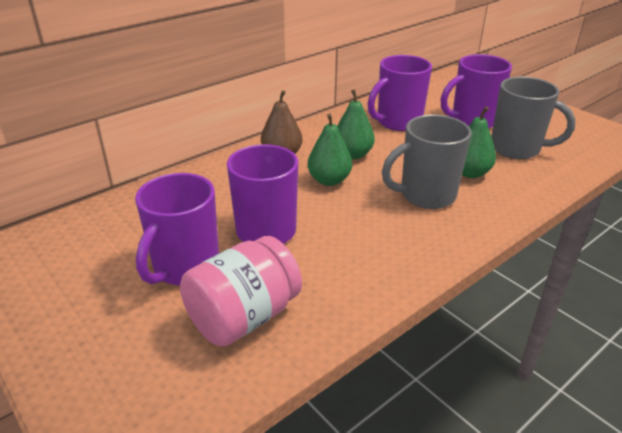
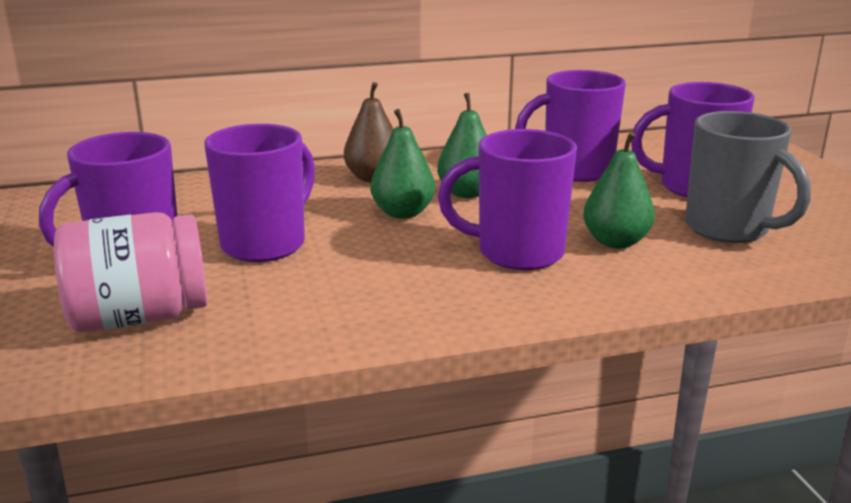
camera: 25 degrees right, 10 degrees down
grey mug [382,115,472,209] -> purple mug [438,129,577,270]

